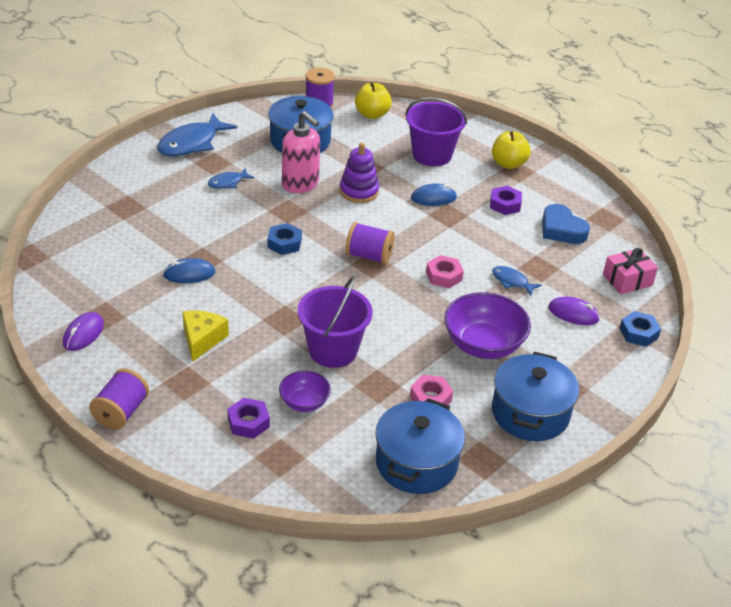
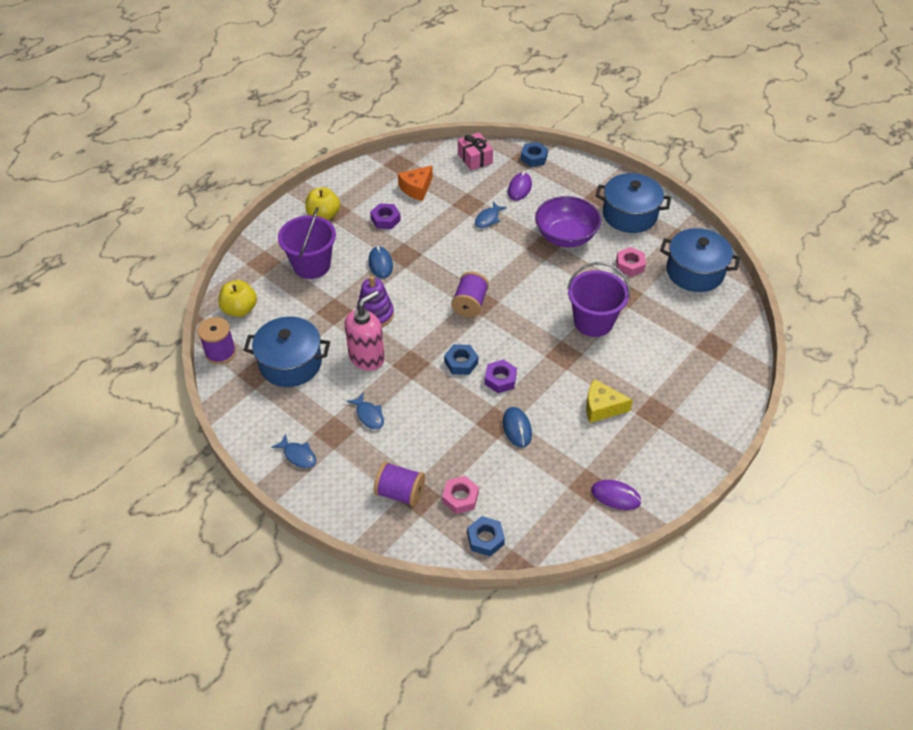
camera: 90 degrees left, 10 degrees up
purple spool [89,368,149,430] -> purple spool moved to [374,462,425,507]
blue fish [157,113,237,157] -> blue fish [271,434,316,468], size x0.52
purple nut [227,398,270,439] -> purple nut moved to [485,360,517,393]
purple bowl [279,371,331,412] -> none
pink nut [426,255,464,288] -> pink nut moved to [442,476,479,514]
blue heart [542,204,590,244] -> orange cheese [398,165,433,201]
none -> blue nut [467,516,505,556]

